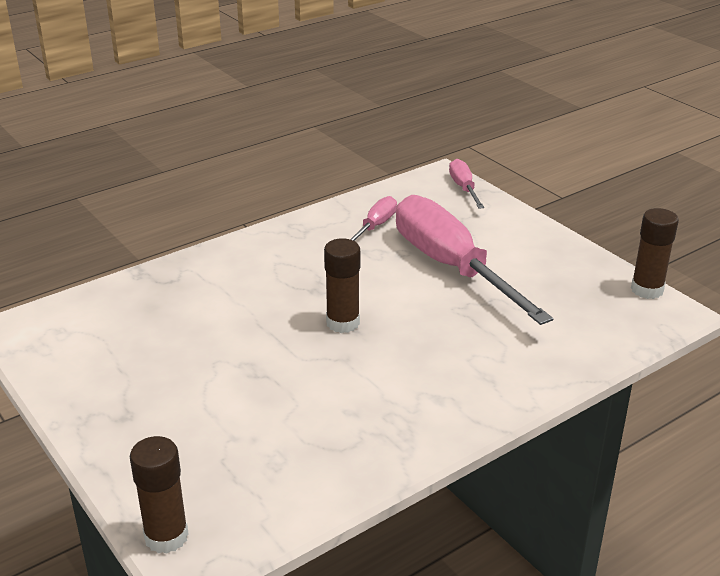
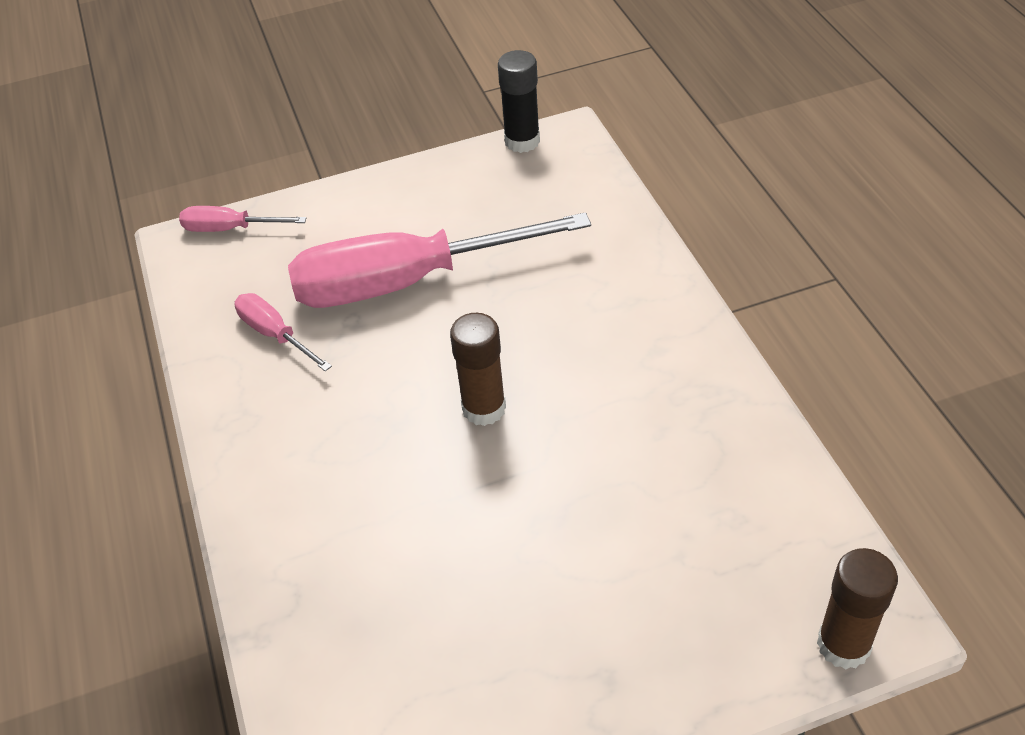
camera: 70 degrees left, 15 degrees up
brown glue stick [631,208,679,299] -> black glue stick [498,50,540,153]

